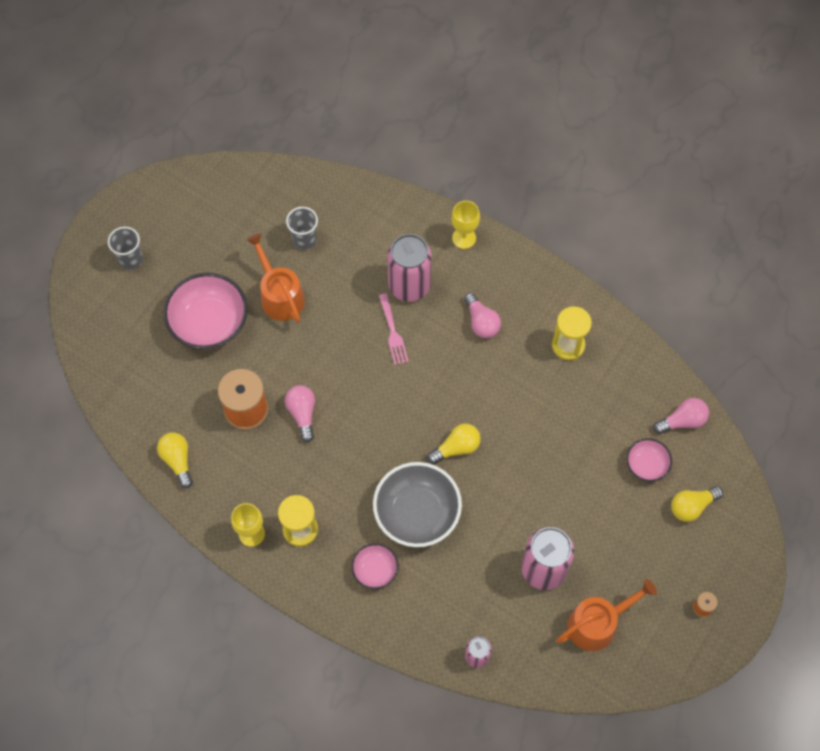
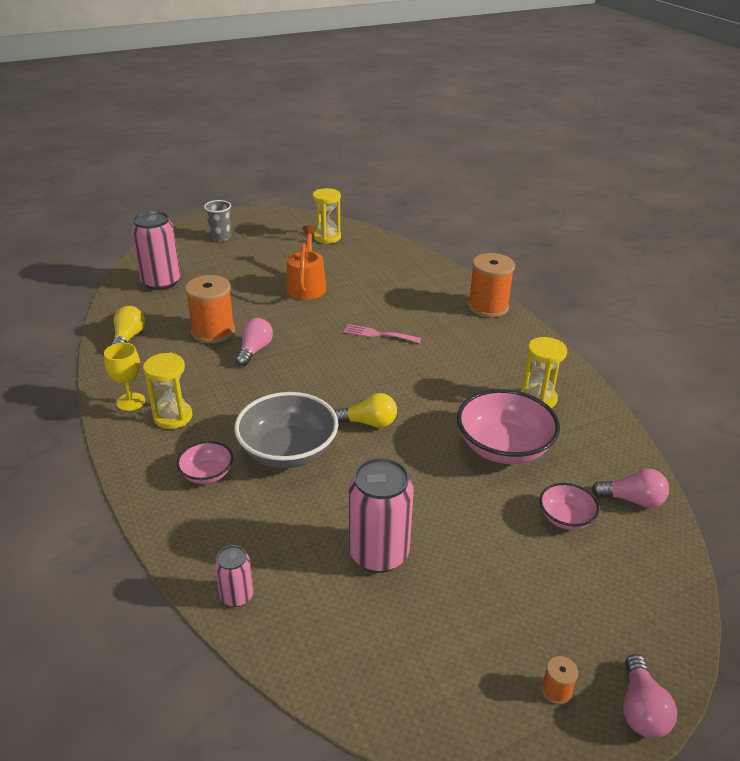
camera: 30 degrees right, 30 degrees down
pink bowl [163,273,248,349] -> pink bowl moved to [457,389,560,464]
grey cup [286,207,318,250] -> none
pink fork [379,293,409,365] -> pink fork turned 90 degrees clockwise [343,324,421,343]
pink can [387,234,432,302] -> pink can moved to [131,211,181,290]
yellow goblet [451,201,480,249] -> orange spool [468,253,515,317]
pink light bulb [464,293,501,338] -> pink light bulb moved to [623,654,677,738]
orange watering can [556,579,657,651] -> none
yellow light bulb [671,486,723,522] -> none
none -> yellow hourglass [312,188,341,244]

